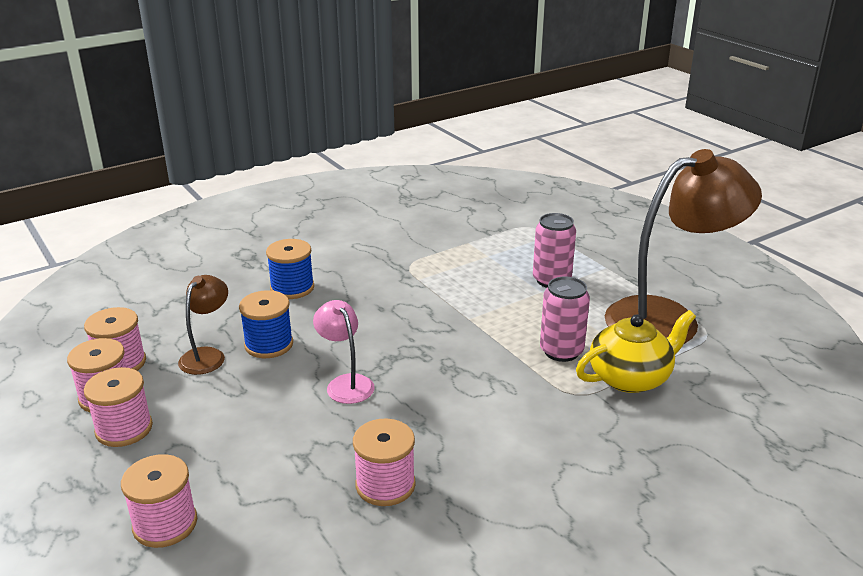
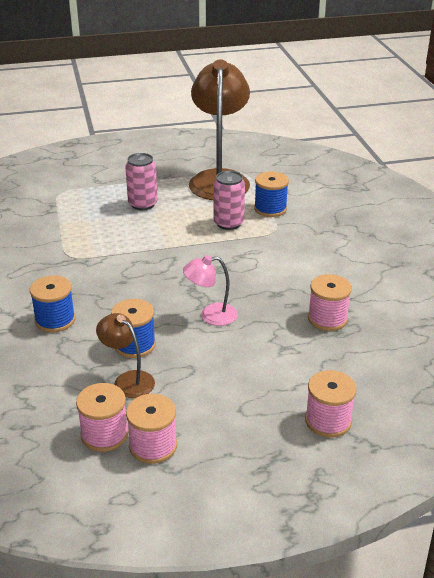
camera: 70 degrees left, 5 degrees up
pink spool [84,367,153,447] -> none
yellow teapot [576,310,696,393] -> blue spool [254,171,289,217]

